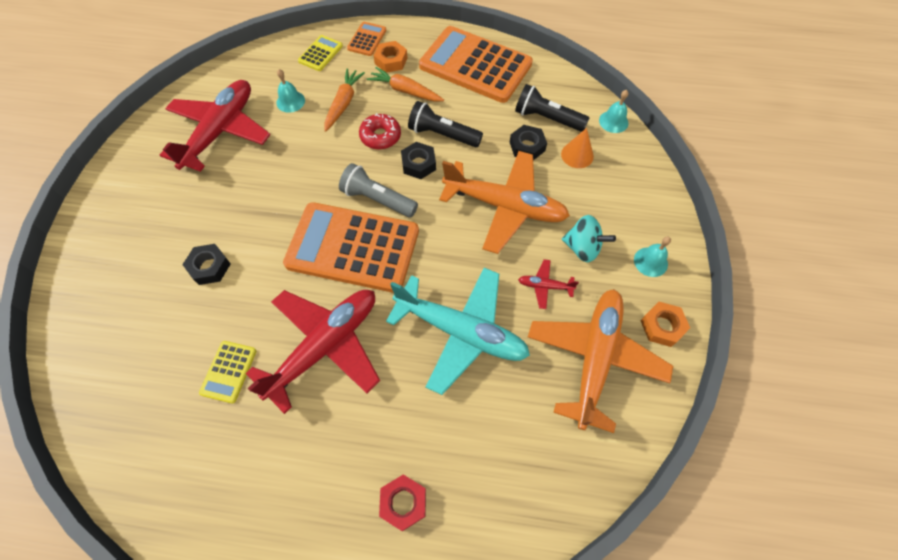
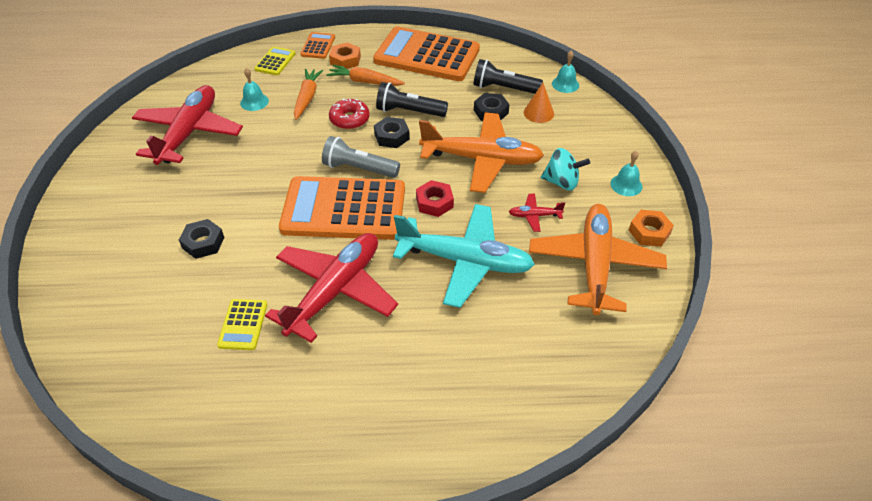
camera: 10 degrees left, 15 degrees down
red nut [379,475,426,531] -> red nut moved to [416,180,454,217]

